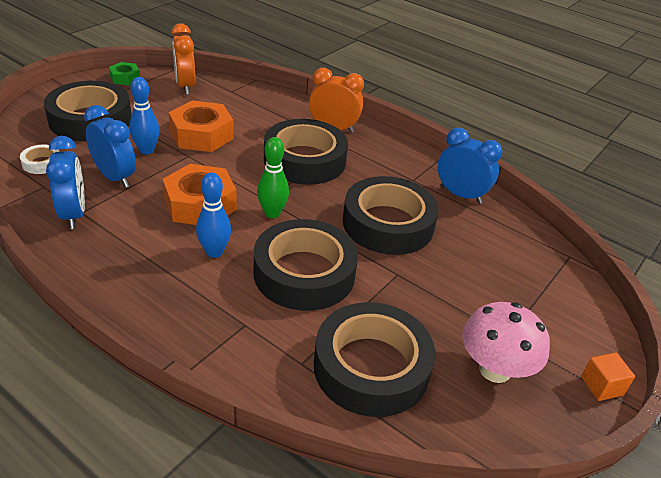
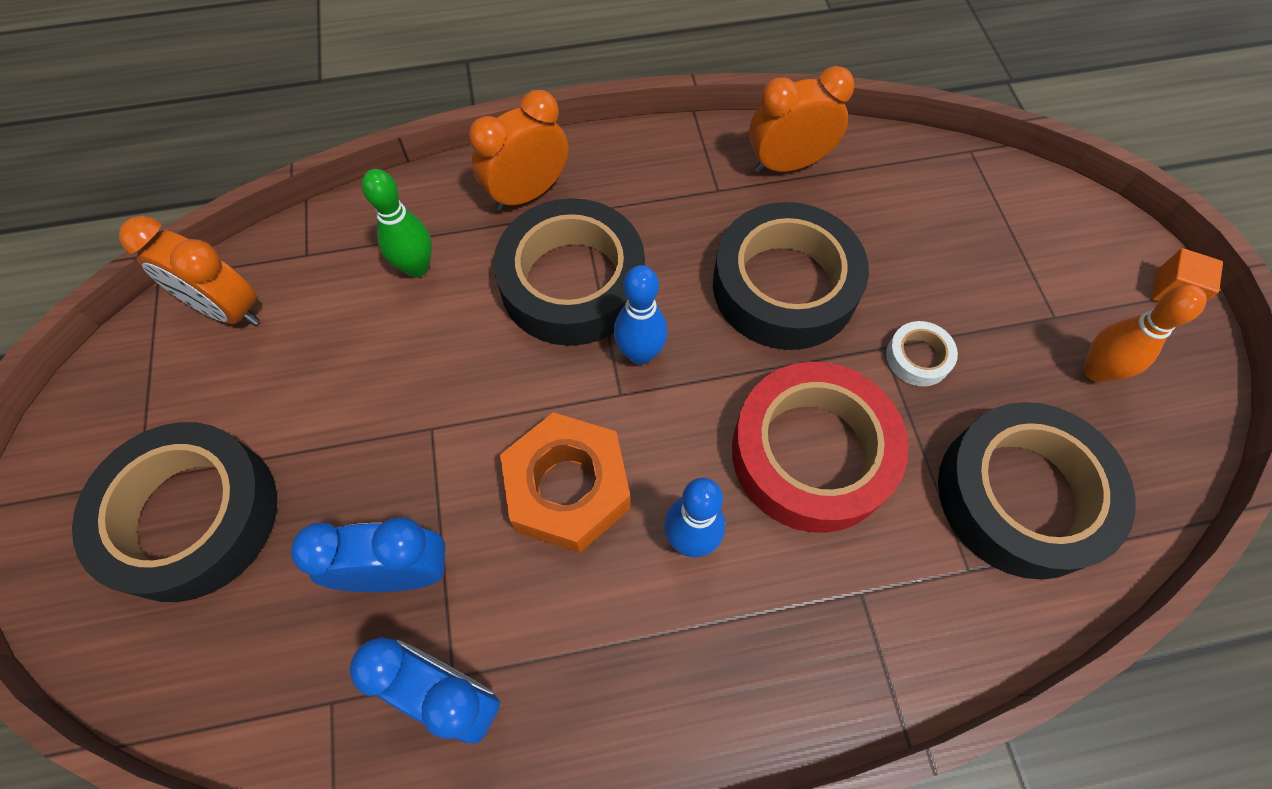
camera: 45 degrees left, 25 degrees up
white tape [20,145,59,174] -> white tape moved to [886,321,958,386]
green nut [109,62,140,85] -> none
blue bowling pin [129,77,160,155] -> blue bowling pin moved to [614,265,668,365]
orange nut [169,101,234,152] -> none
black tape [254,219,358,311] -> red tape [732,362,909,533]
green bowling pin [257,137,289,218] -> green bowling pin moved to [362,169,432,278]
blue clock [438,128,503,204] -> orange clock [749,66,854,173]
pink mushroom [462,302,550,383] -> orange bowling pin [1084,285,1206,382]

